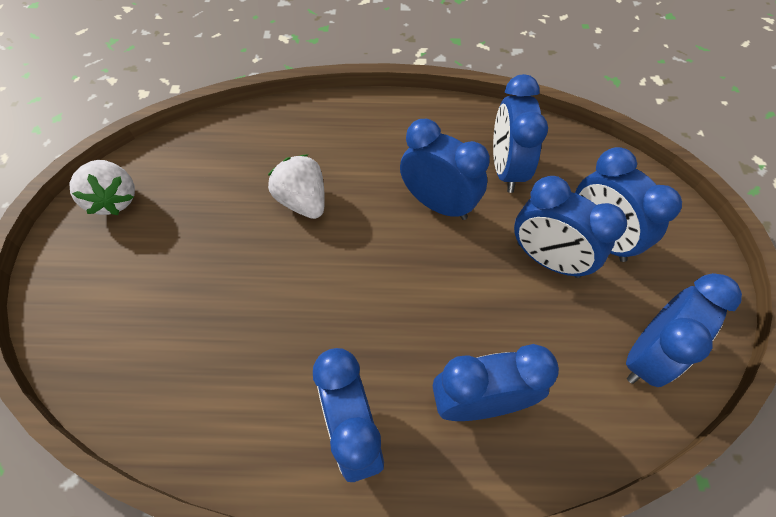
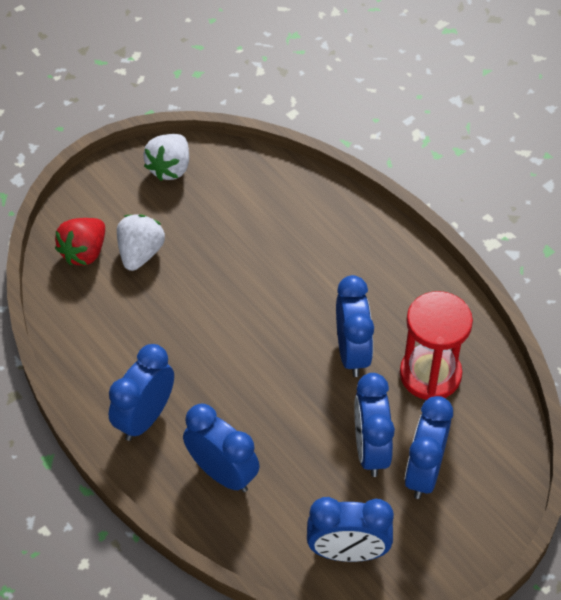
camera: 50 degrees right, 5 degrees down
white strawberry [268,155,325,219] -> white strawberry moved to [117,214,165,271]
blue clock [493,74,548,193] -> red hourglass [400,291,473,400]
none -> red strawberry [55,218,105,266]

